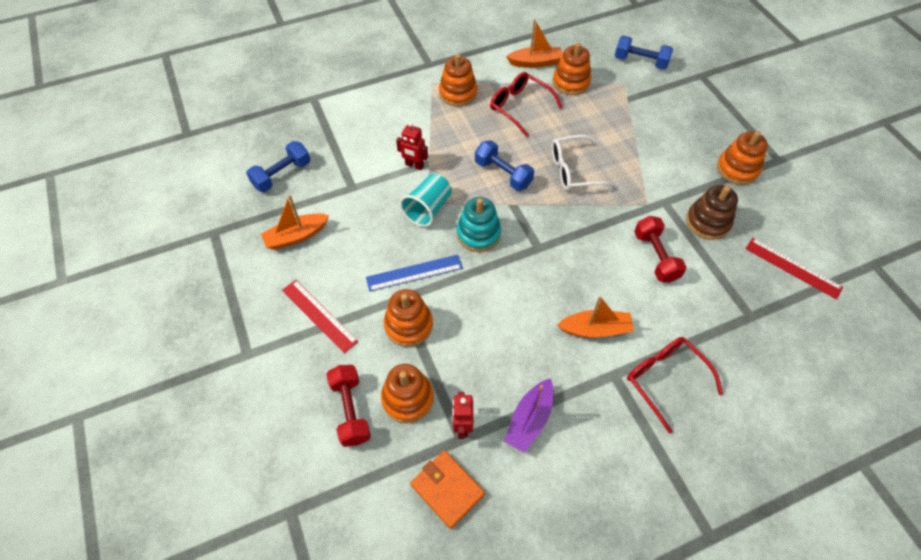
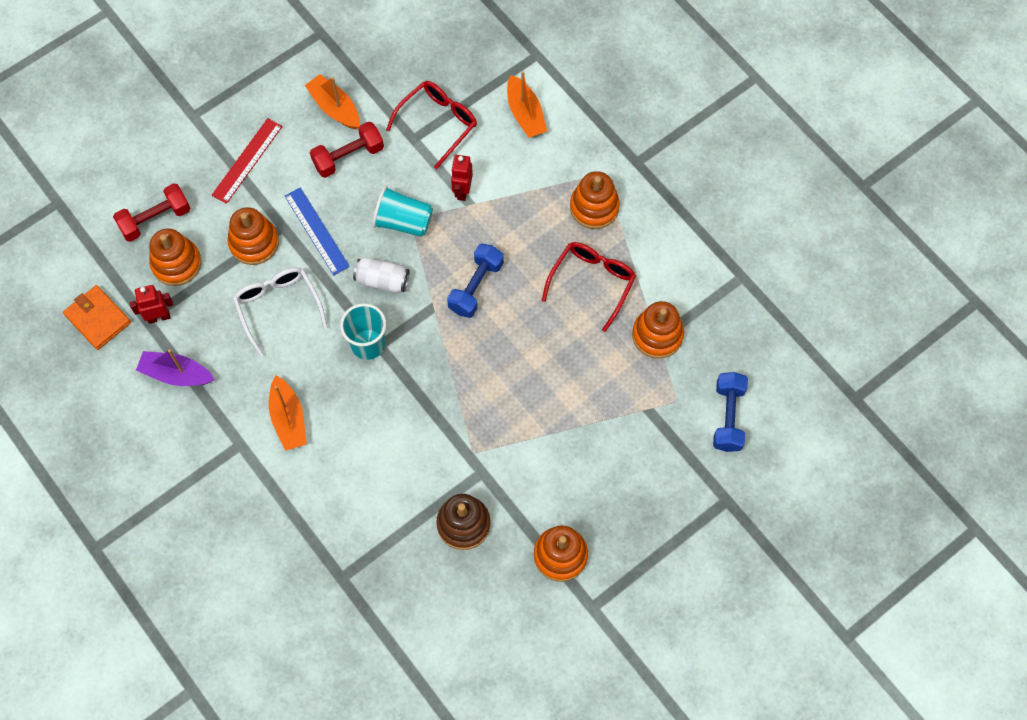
camera: 75 degrees right, 10 degrees up
blue dumbbell [246,141,311,192] -> none
orange wallet [410,450,485,529] -> orange wallet turned 75 degrees counterclockwise [63,285,131,350]
turquoise stacking toy [456,197,501,252] -> white can [353,257,409,293]
orange boat [506,19,563,68] -> orange boat moved to [507,71,547,138]
white glasses [552,135,618,191] -> white glasses moved to [233,267,328,357]
red glasses [627,337,723,434] -> red glasses moved to [386,81,477,169]
red dumbbell [634,216,687,283] -> red dumbbell moved to [310,121,384,178]
red ruler [745,238,843,299] -> none
none -> turquoise cup [340,303,386,360]

